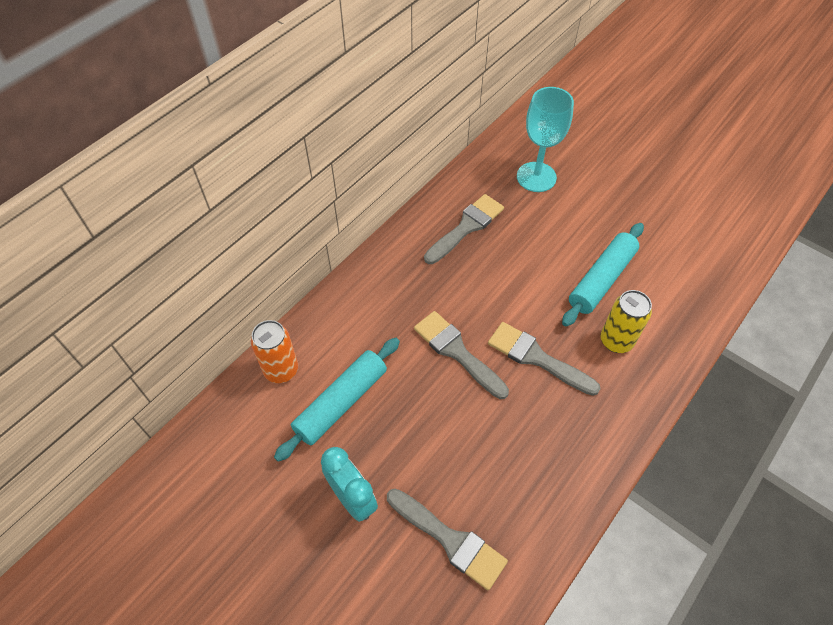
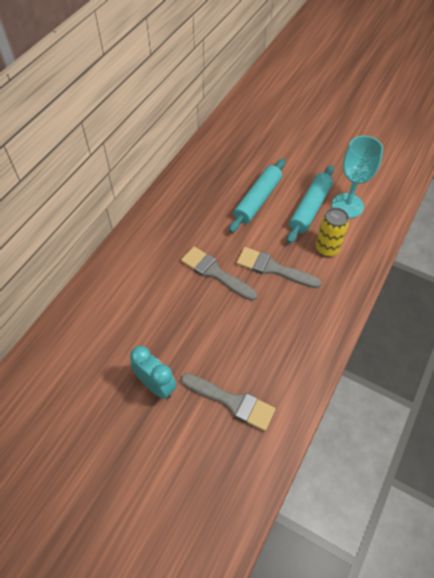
camera: 10 degrees left, 0 degrees up
orange can [251,320,298,383] -> none
turquoise rolling pin [274,338,400,462] -> turquoise rolling pin moved to [229,159,285,233]
grey brush [424,194,504,264] -> none
turquoise goblet [517,87,574,192] -> turquoise goblet moved to [332,136,383,218]

